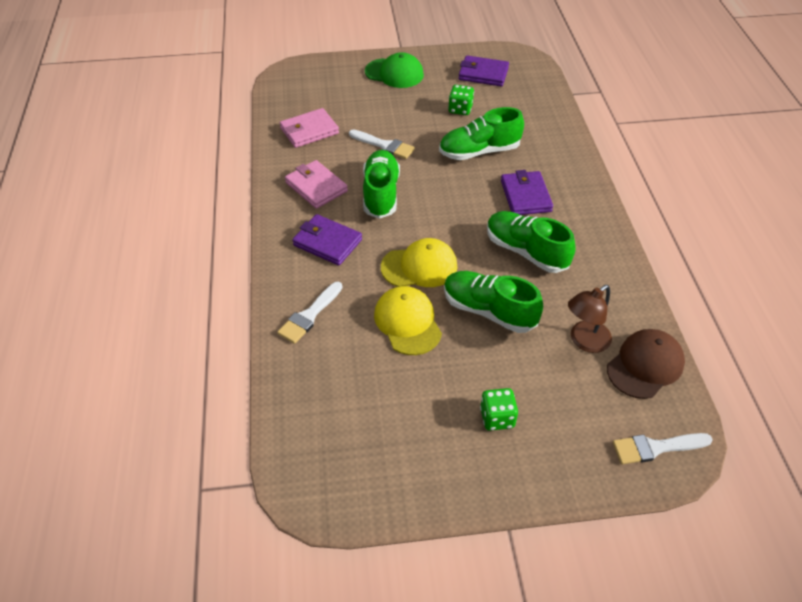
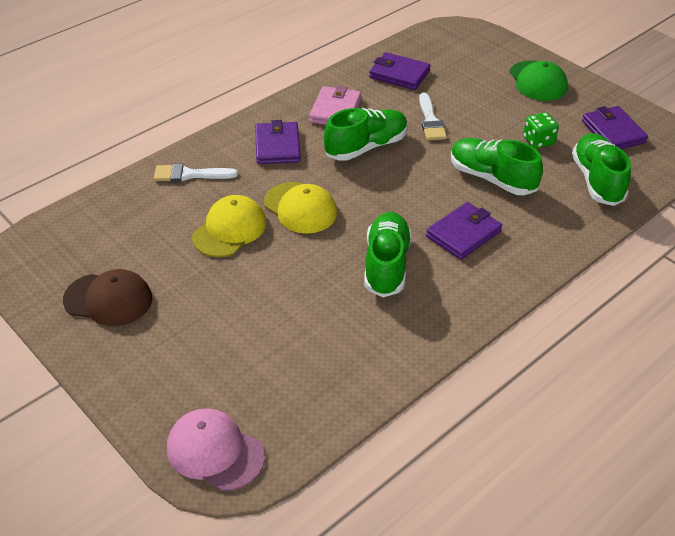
camera: 55 degrees right, 5 degrees down
pink wallet [280,108,339,148] -> purple wallet [369,52,431,90]
green shoe [444,271,543,333] -> green shoe moved to [572,133,631,206]
green dice [480,388,518,431] -> none
brown lamp [568,285,612,353] -> none
brown cap [607,329,685,399] -> brown cap moved to [63,269,152,326]
white brush [613,433,713,464] -> pink cap [167,408,265,491]

